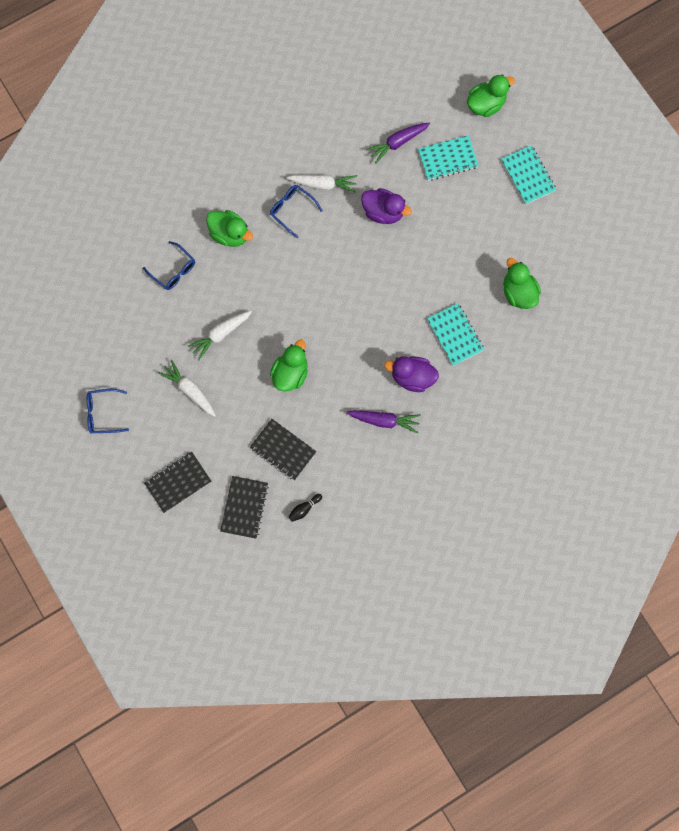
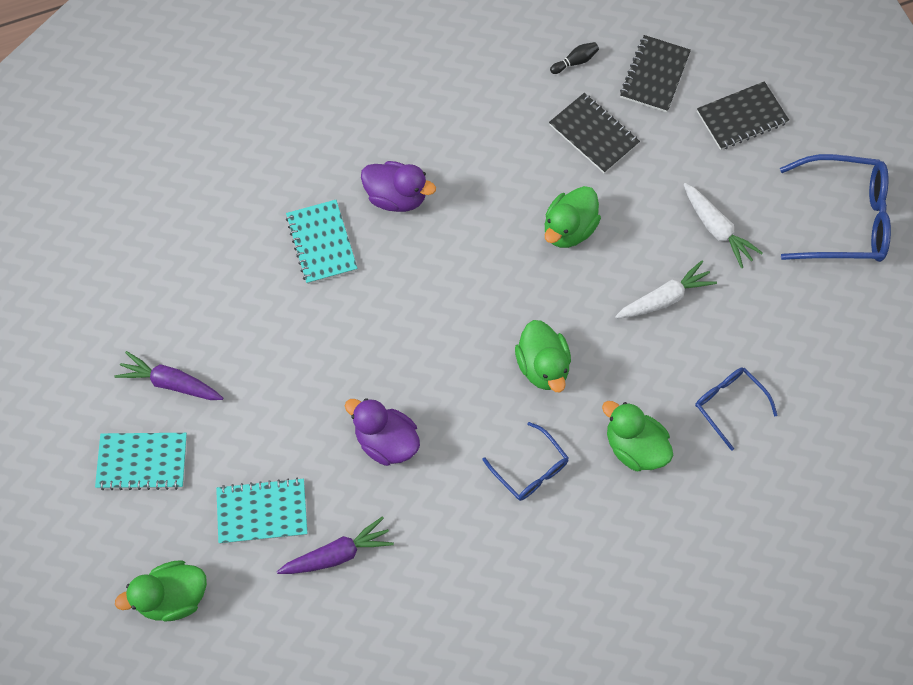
camera: 170 degrees left, 10 degrees down
blue glasses [87,389,129,433] -> blue glasses [780,154,891,262], size x1.79
white carrot [286,175,357,193] -> none
purple carrot [346,410,421,434] -> purple carrot moved to [114,351,223,400]
turquoise notebook [501,145,556,205] -> turquoise notebook turned 75 degrees counterclockwise [95,433,187,490]
green duck [503,258,541,309] -> green duck moved to [515,320,571,392]

